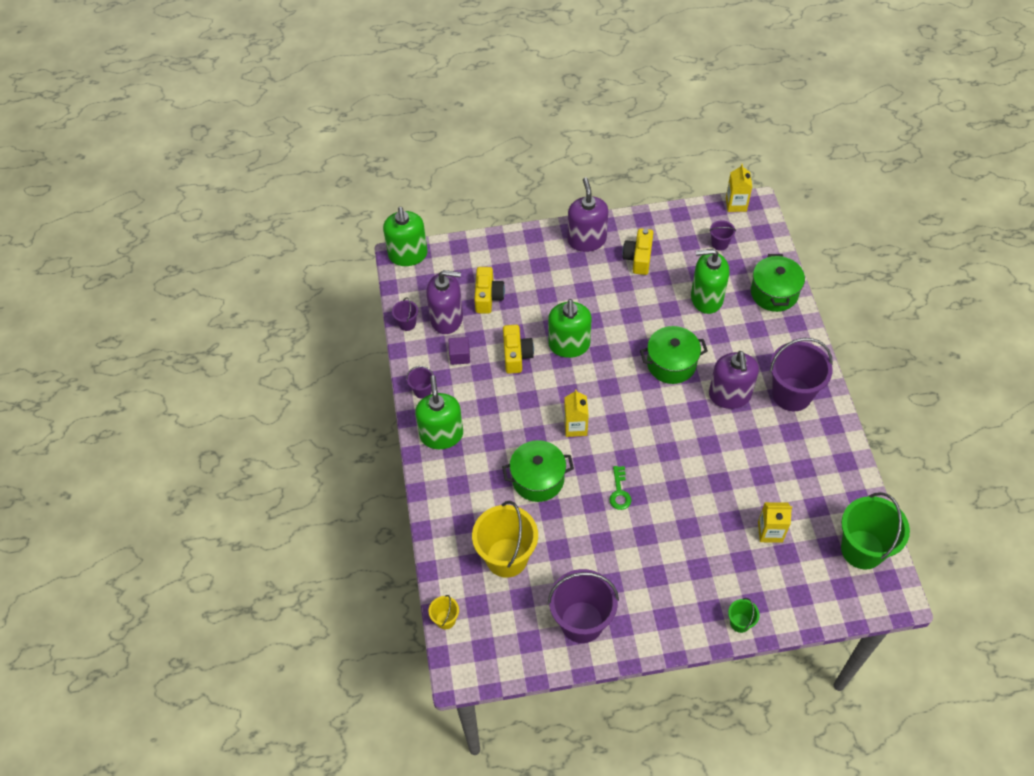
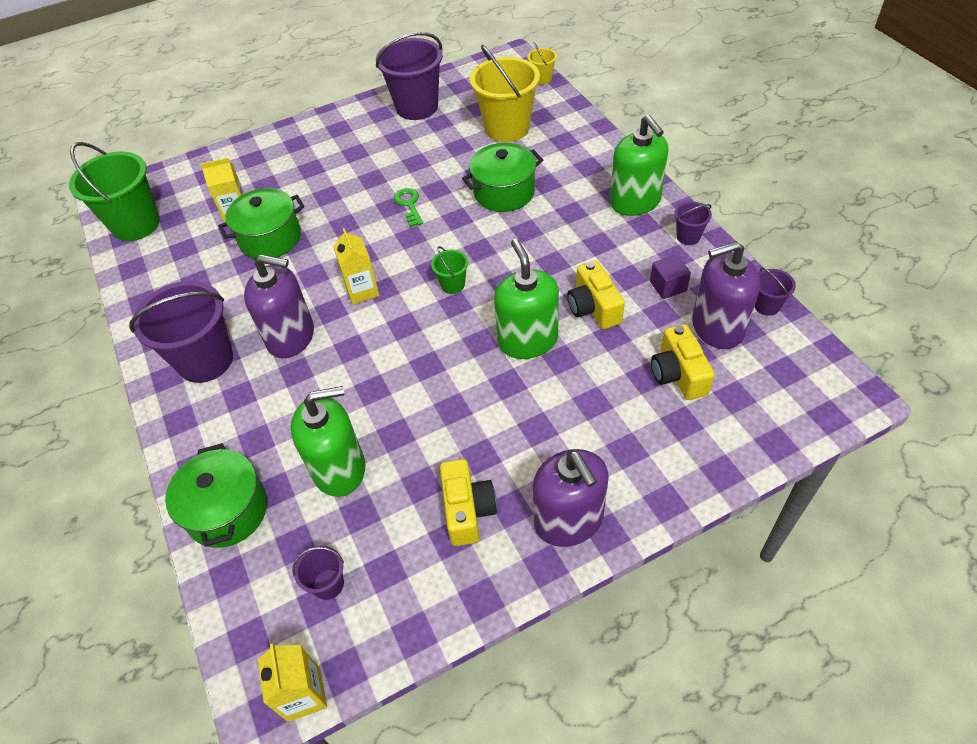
camera: 165 degrees right, 5 degrees down
green soap dispenser [383,207,428,266] -> none
yellow carton [564,389,589,437] -> yellow carton moved to [333,228,380,305]
green pot [640,326,708,384] -> green pot moved to [218,188,304,259]
purple soap dispenser [709,351,759,409] -> purple soap dispenser turned 120 degrees clockwise [244,255,314,358]
green bucket [728,598,760,633] -> green bucket moved to [431,246,468,294]

